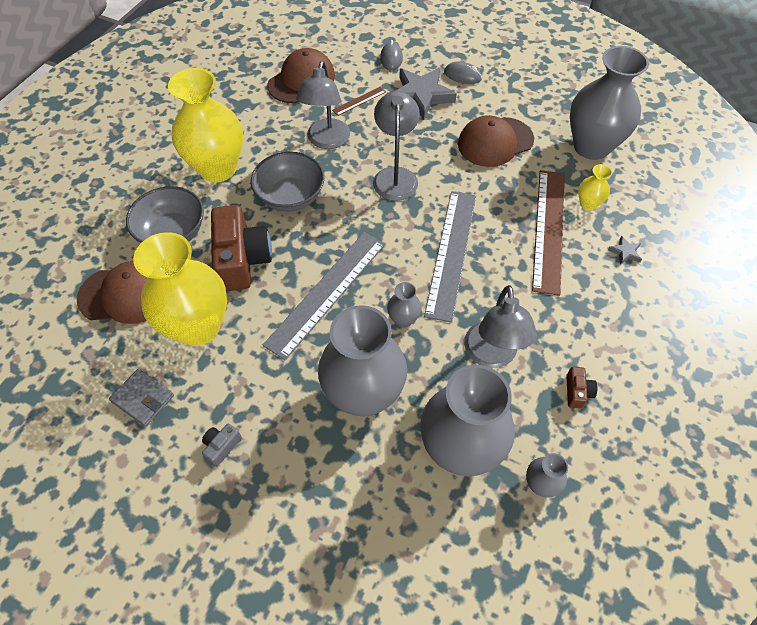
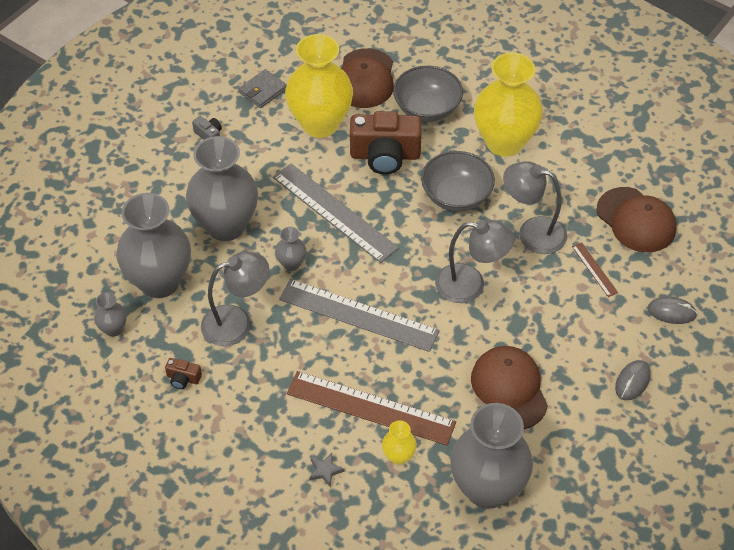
camera: 100 degrees right, 5 degrees down
grey star [395,68,457,120] -> none
grey lamp [464,285,537,368] -> grey lamp turned 150 degrees clockwise [201,252,269,346]

